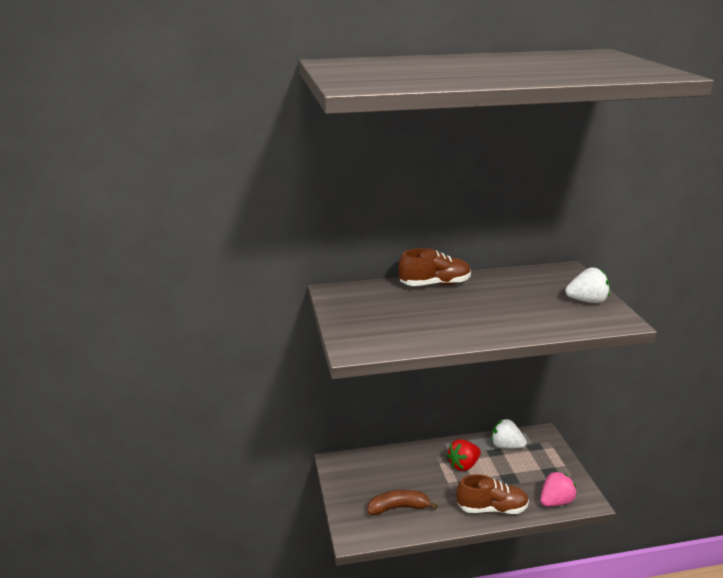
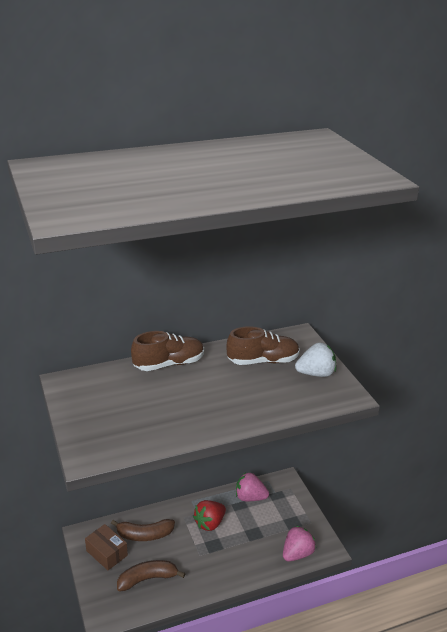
camera: 10 degrees left, 5 degrees up
brown shoe [456,474,529,514] -> brown shoe moved to [226,326,300,365]
white strawberry [492,419,527,449] -> pink strawberry [236,472,269,501]
none -> brown box [85,524,128,570]
none -> brown banana [111,519,175,541]

